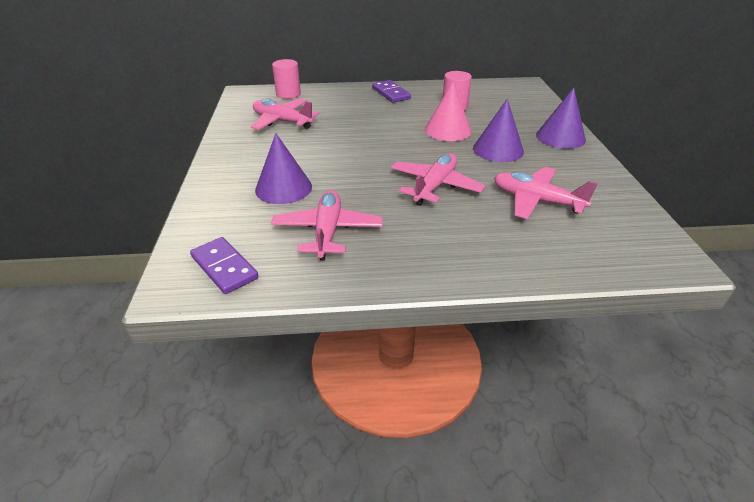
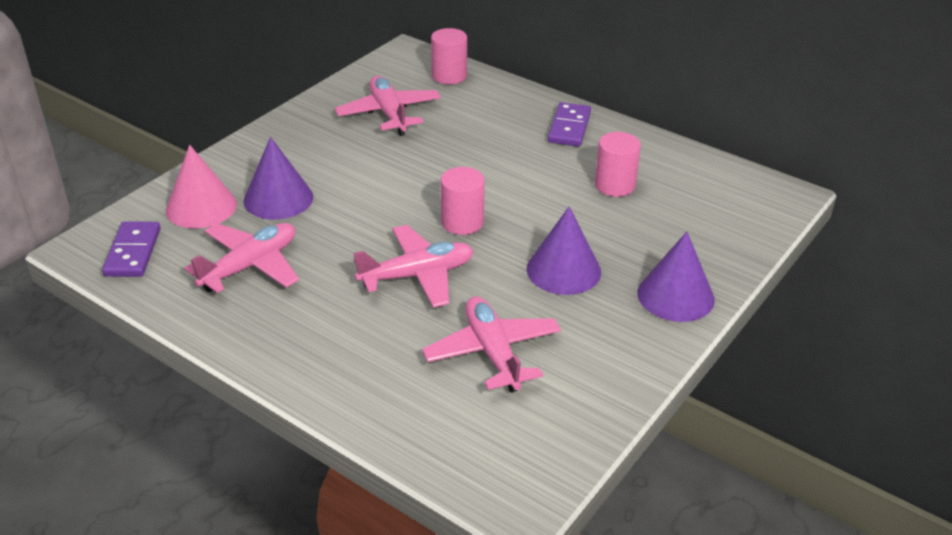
camera: 40 degrees right, 0 degrees up
pink cone [425,82,472,141] -> pink cone moved to [166,145,237,229]
none -> pink cylinder [441,167,485,235]

